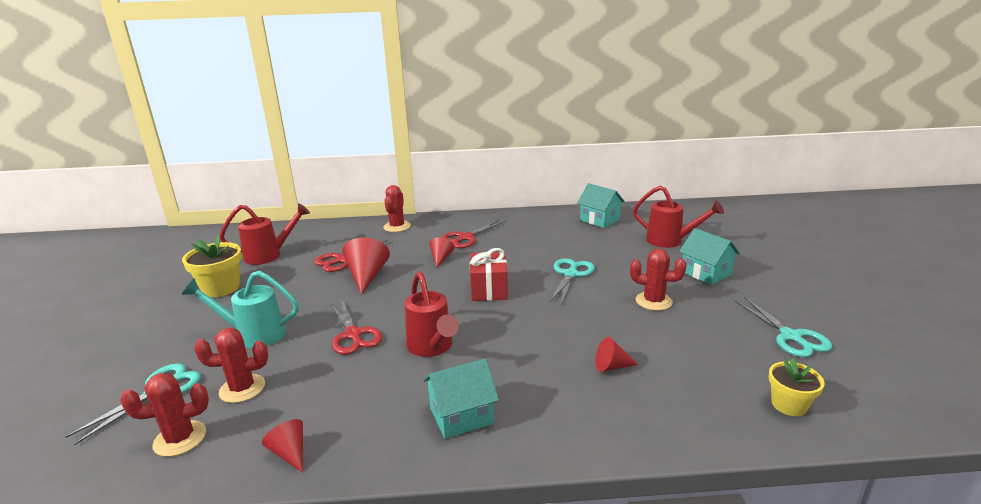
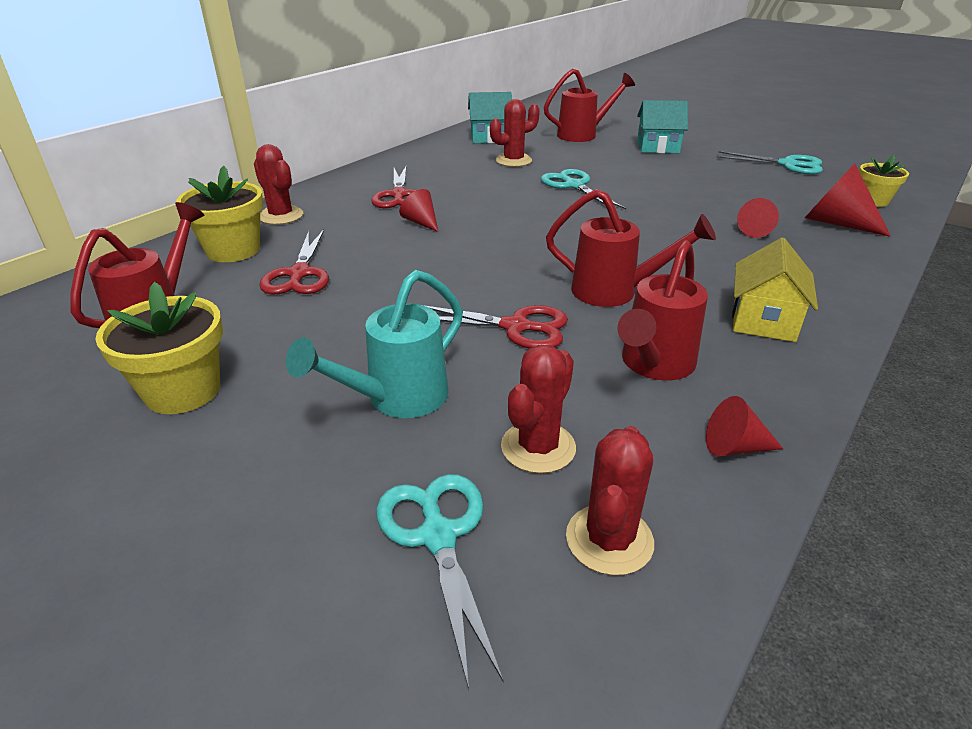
camera: 50 degrees left, 10 degrees up
red cone [342,237,390,295] -> red cone moved to [805,163,890,236]
turquoise house [423,359,499,439] -> yellow house [732,237,818,342]
red gift [470,248,508,301] -> none
red cactus [630,249,687,311] -> red cactus moved to [490,99,540,167]
none -> yellow flower pot [176,166,263,262]
none -> red watering can [617,240,708,381]

